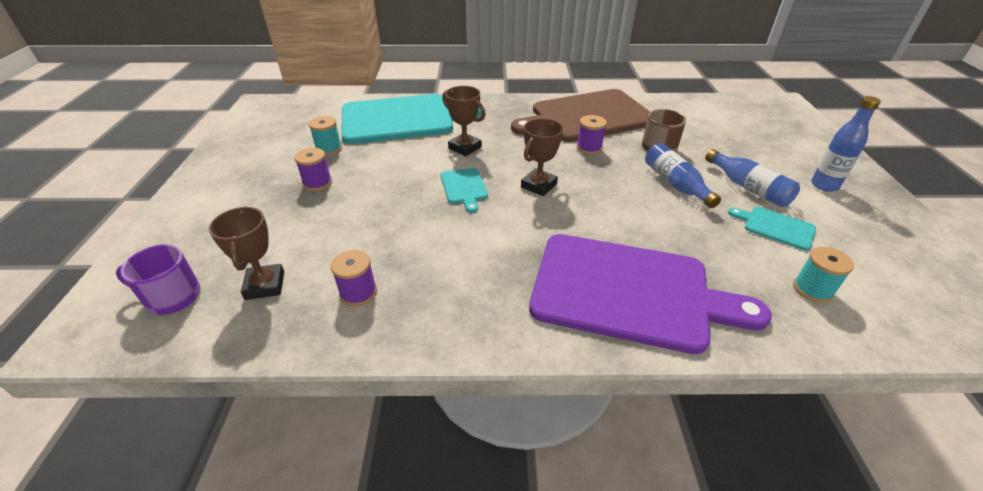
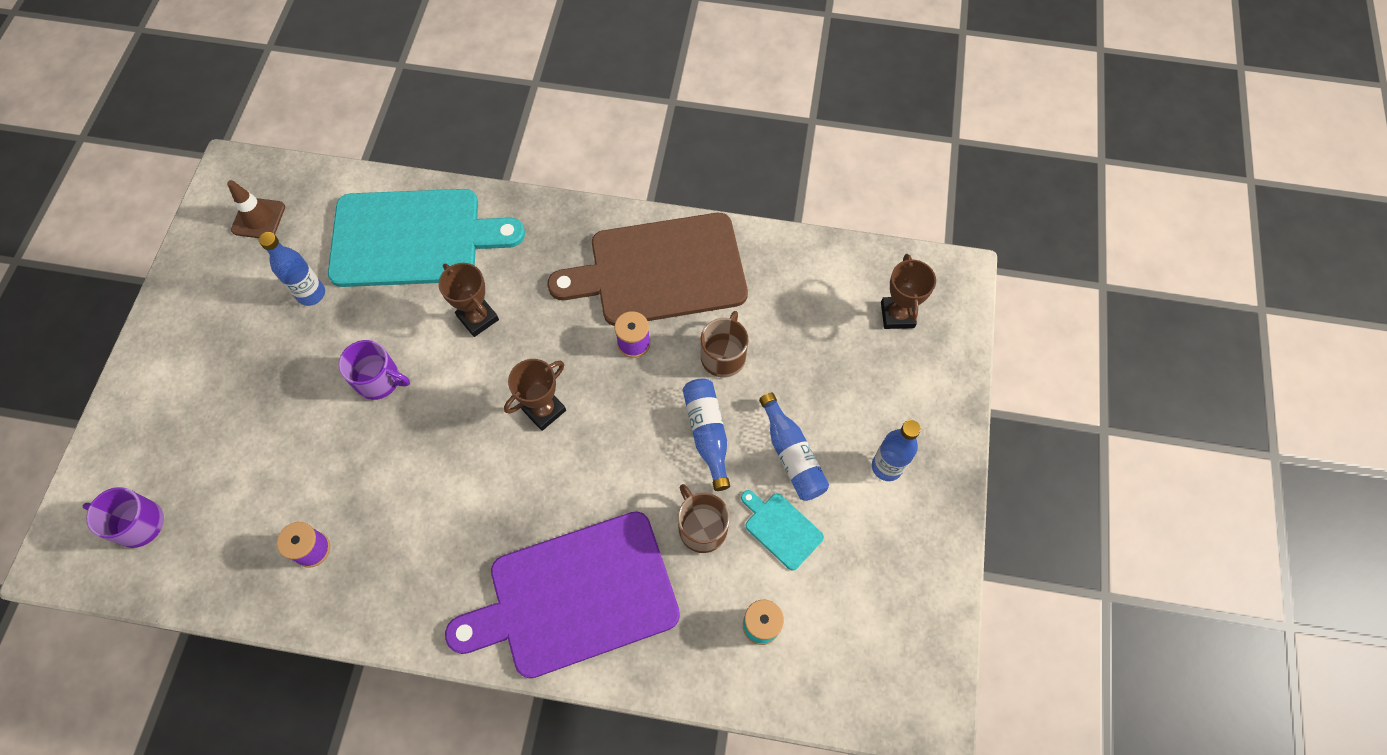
camera: 10 degrees right, 25 degrees up
brown trophy [209,206,284,300] -> brown trophy moved to [881,254,936,329]
purple spool [295,148,332,191] -> none
turquoise spool [309,116,342,155] -> blue bottle [259,232,325,306]
turquoise cutting board [441,168,488,213] -> none
purple cutting board [529,234,772,354] -> purple cutting board turned 135 degrees clockwise [445,511,680,678]
none -> brown traffic cone [227,180,285,238]
none -> purple mug [338,340,410,400]
none -> brown mug [678,484,730,553]

